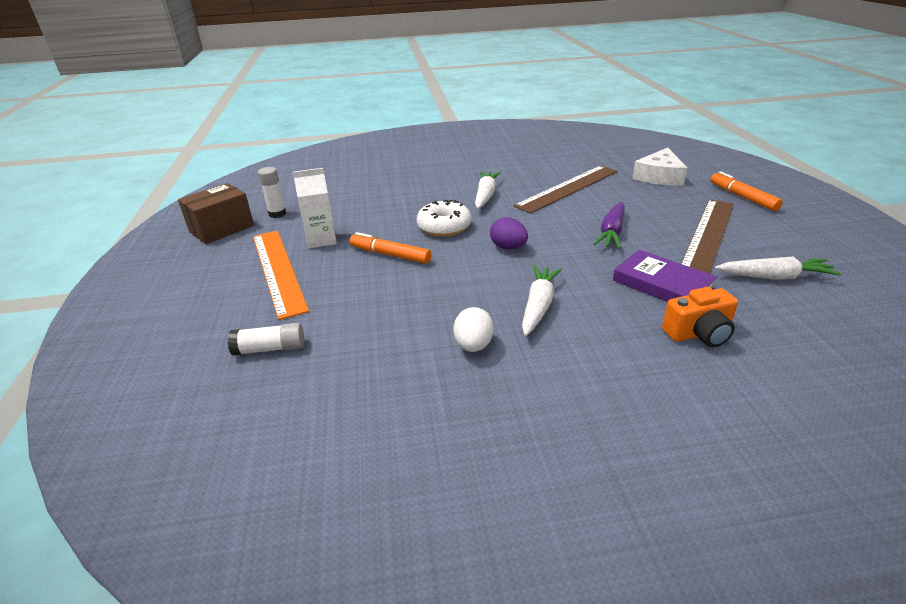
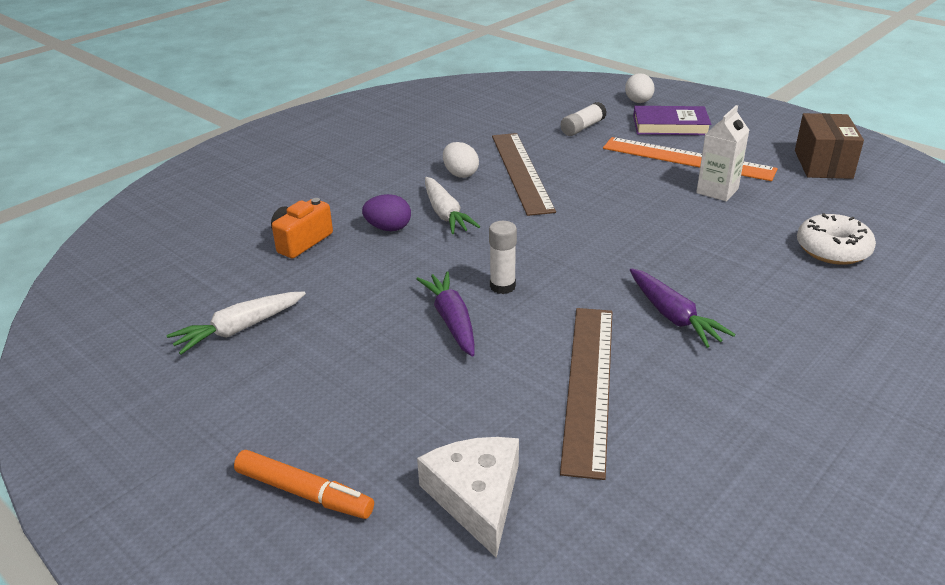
camera: 140 degrees right, 0 degrees up
white glue stick [258,167,286,218] -> white glue stick moved to [489,221,517,294]
orange marker [350,232,431,264] -> none
white donut [417,200,472,237] -> white donut moved to [797,213,876,265]
white carrot [475,171,500,209] -> purple carrot [630,268,735,348]
purple egg [490,218,528,250] -> purple egg moved to [362,194,411,231]
purple book [613,250,717,302] -> purple book moved to [633,106,711,135]
brown ruler [681,199,734,274] -> brown ruler moved to [492,133,556,216]
none -> white egg [625,73,655,103]

